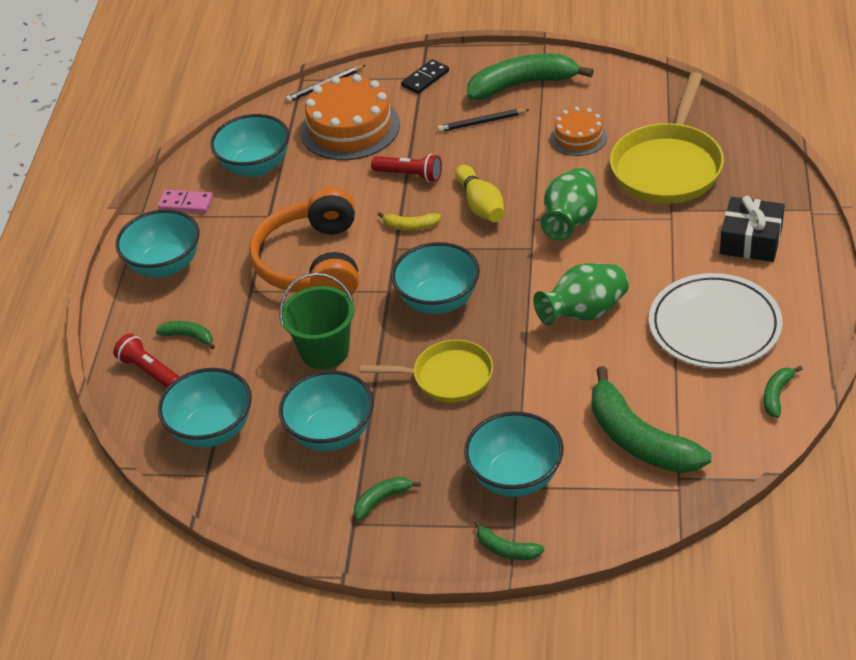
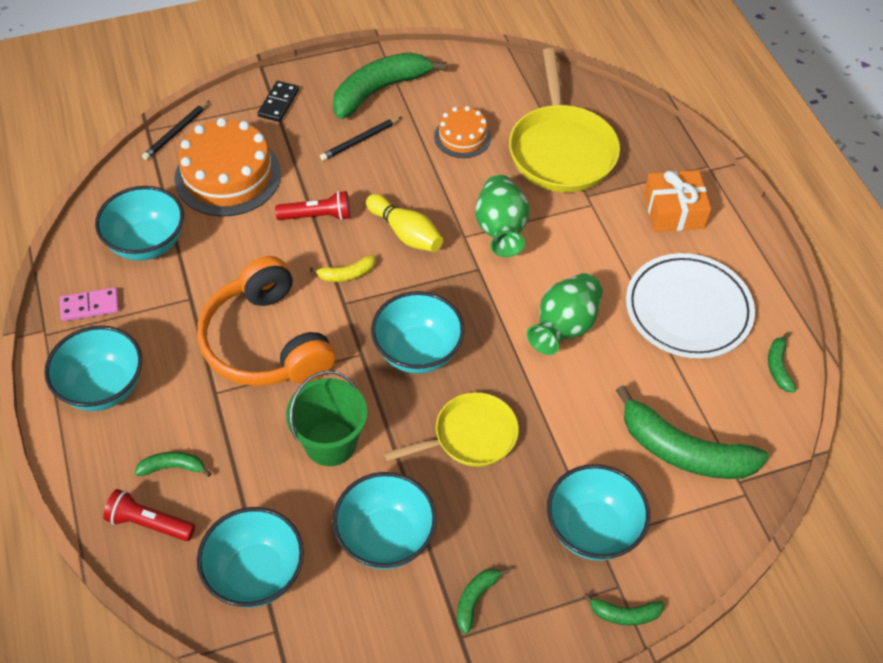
camera: 30 degrees left, 10 degrees up
black gift [720,196,785,262] -> orange gift [644,170,711,232]

